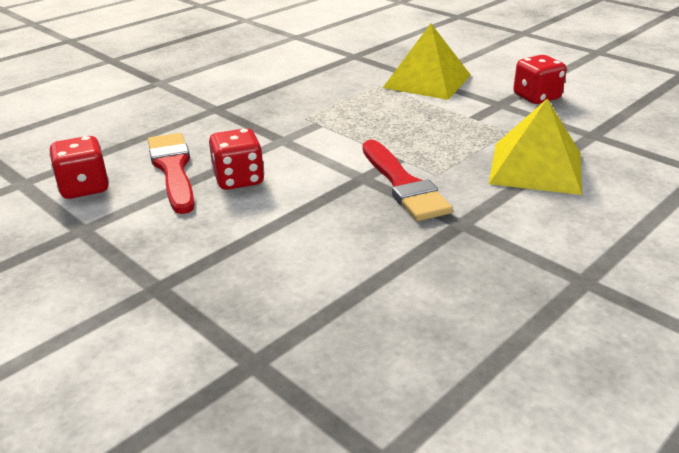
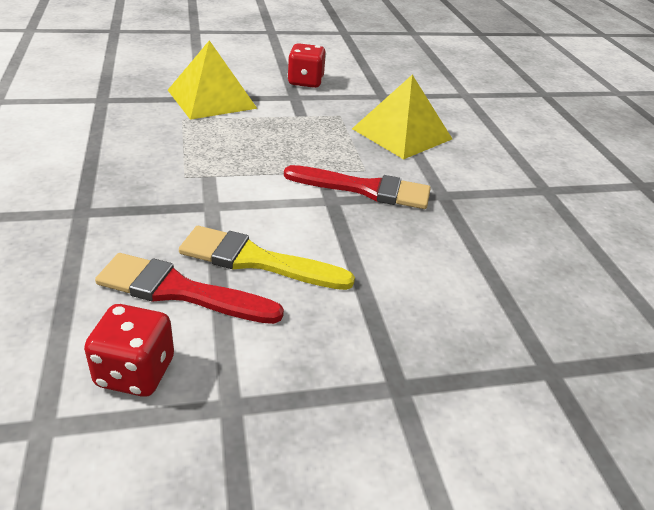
camera: 60 degrees left, 5 degrees up
red dice [209,128,264,190] -> yellow brush [179,226,355,290]

